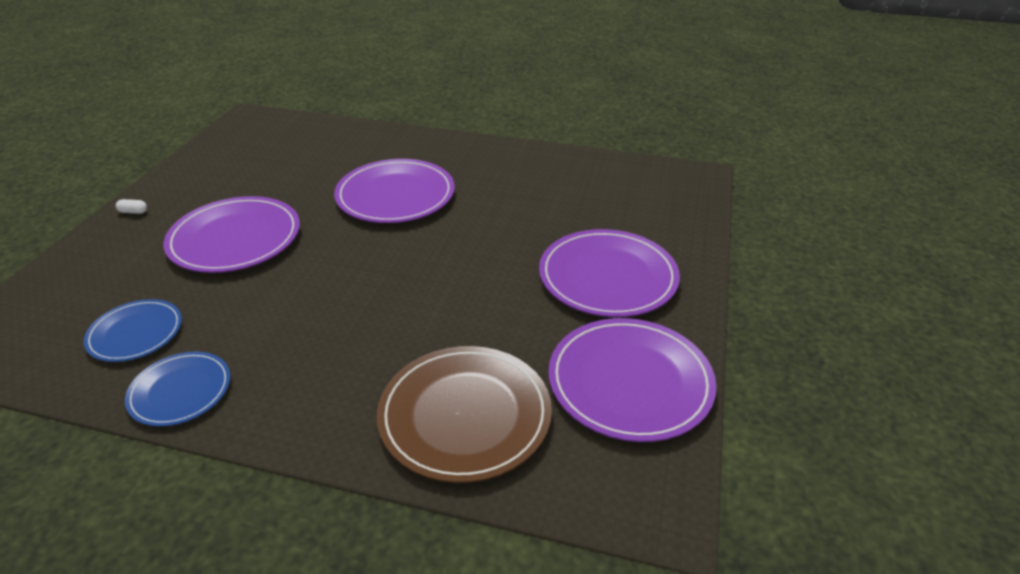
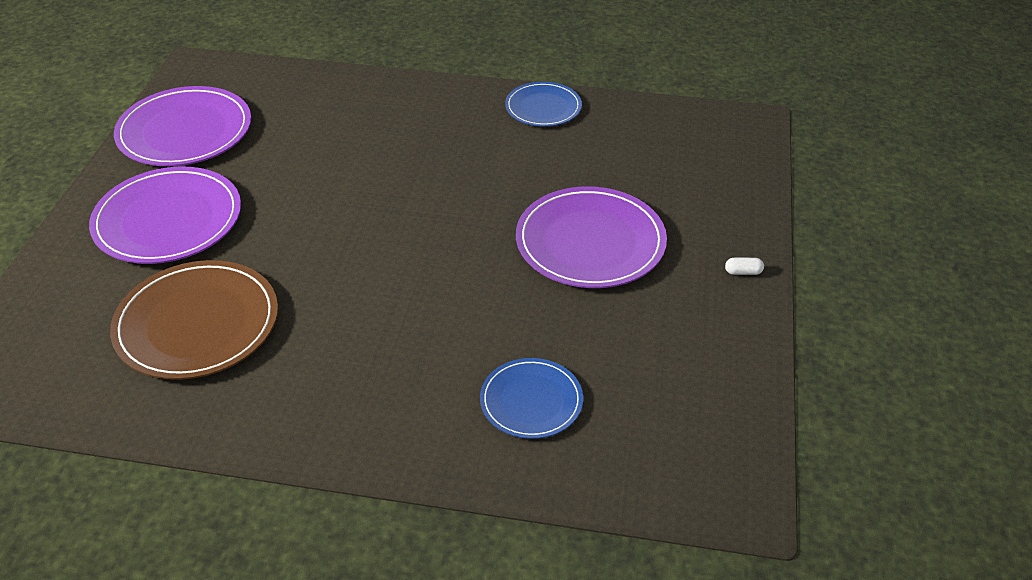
camera: 175 degrees right, 5 degrees up
blue plate [84,299,182,362] -> blue plate moved to [480,358,583,439]
purple plate [334,159,455,223] -> none
brown plate [377,346,552,483] -> brown plate moved to [110,260,278,380]

